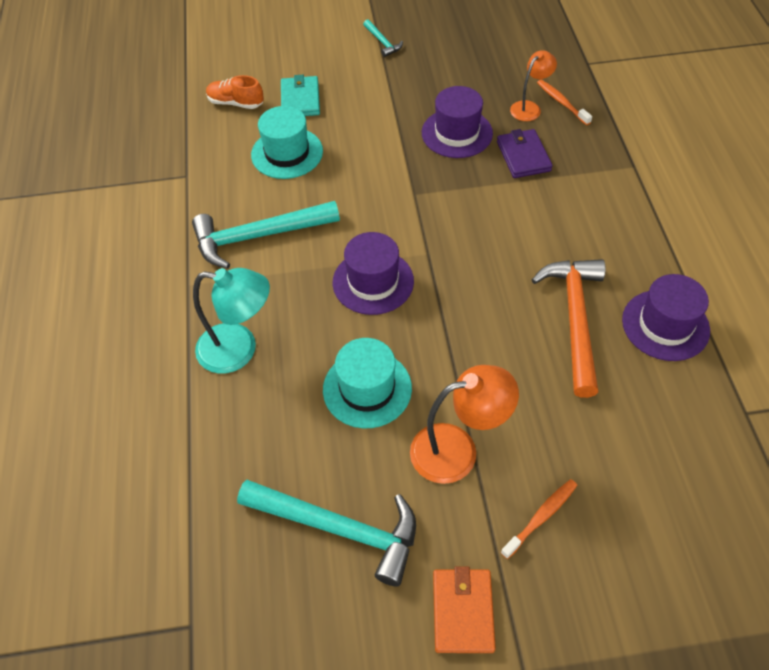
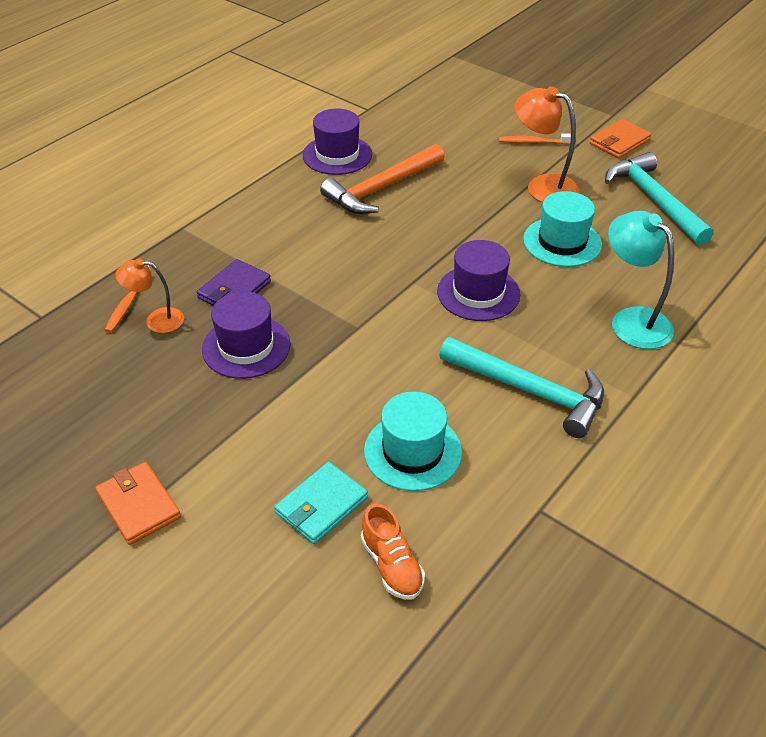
camera: 135 degrees left, 10 degrees down
turquoise hammer [363,19,403,57] -> orange wallet [95,462,181,545]

